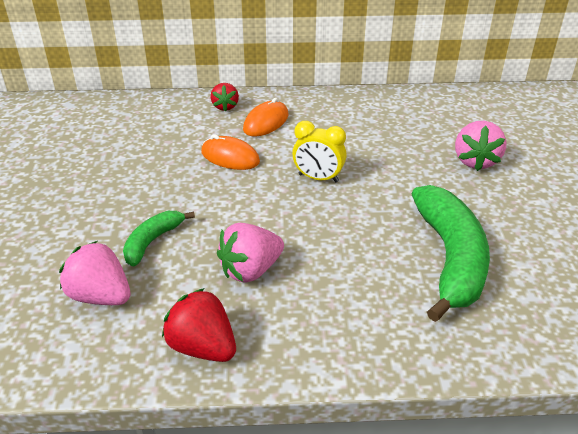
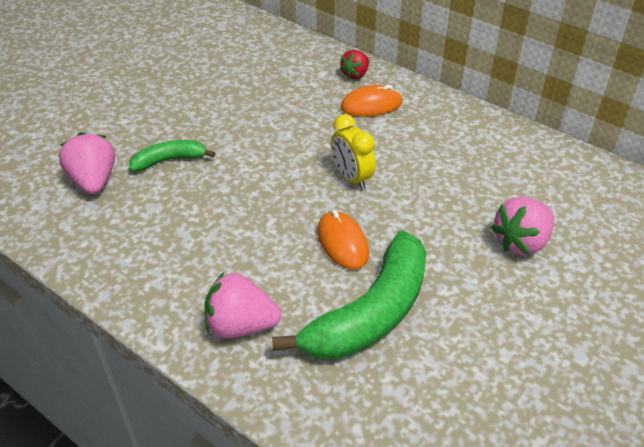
camera: 40 degrees right, 5 degrees up
red strawberry [162,288,236,362] -> none
orange mouse [201,134,260,170] -> orange mouse moved to [318,210,369,270]
pink strawberry [217,223,284,283] -> pink strawberry moved to [205,272,281,338]

